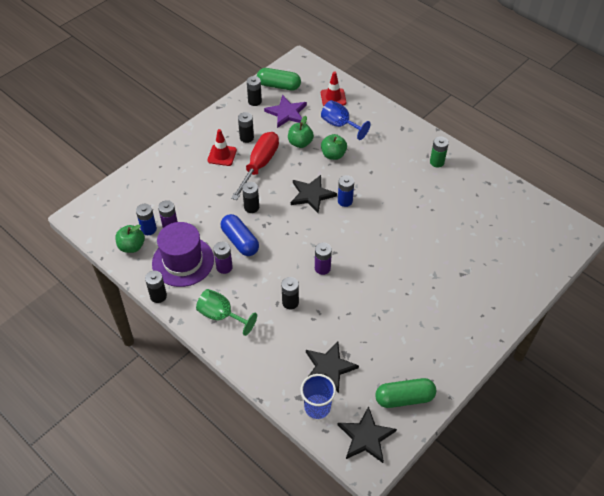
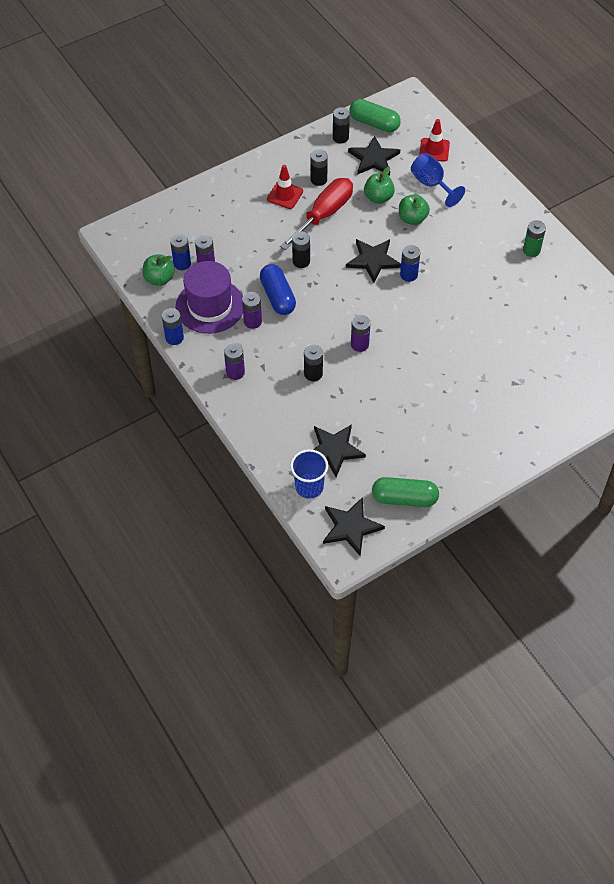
camera: 15 degrees right, 5 degrees up
black battery [145,270,167,303] -> blue battery [162,308,184,345]
green goblet [196,289,257,336] -> purple battery [224,343,245,380]
purple star [264,95,307,128] -> black star [348,136,400,175]

